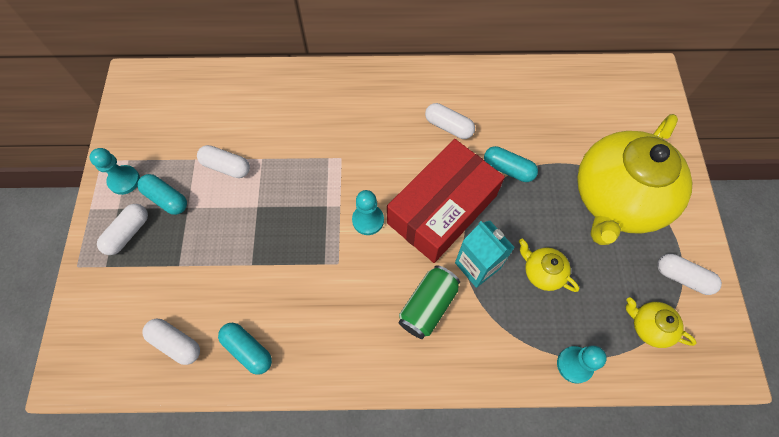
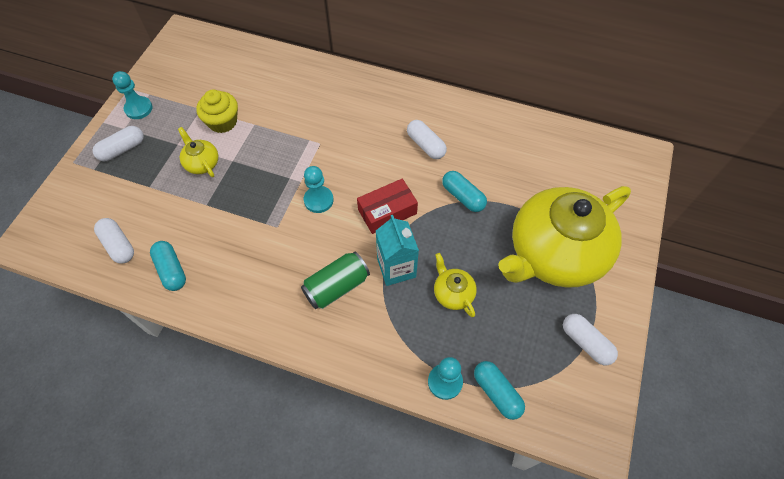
camera: 20 degrees right, 5 degrees down
turquoise capsule [137,174,187,215] -> turquoise capsule moved to [474,361,525,420]
white capsule [197,145,250,178] -> yellow cupcake [196,90,238,133]
red box [387,139,505,263] -> red box [357,178,418,234], size x0.55
yellow teapot [626,297,697,348] -> yellow teapot moved to [178,127,218,177]

